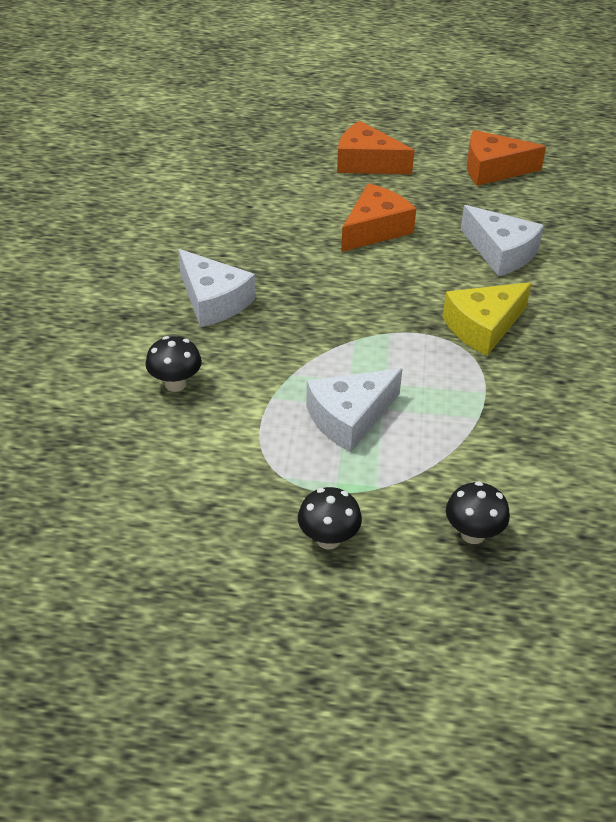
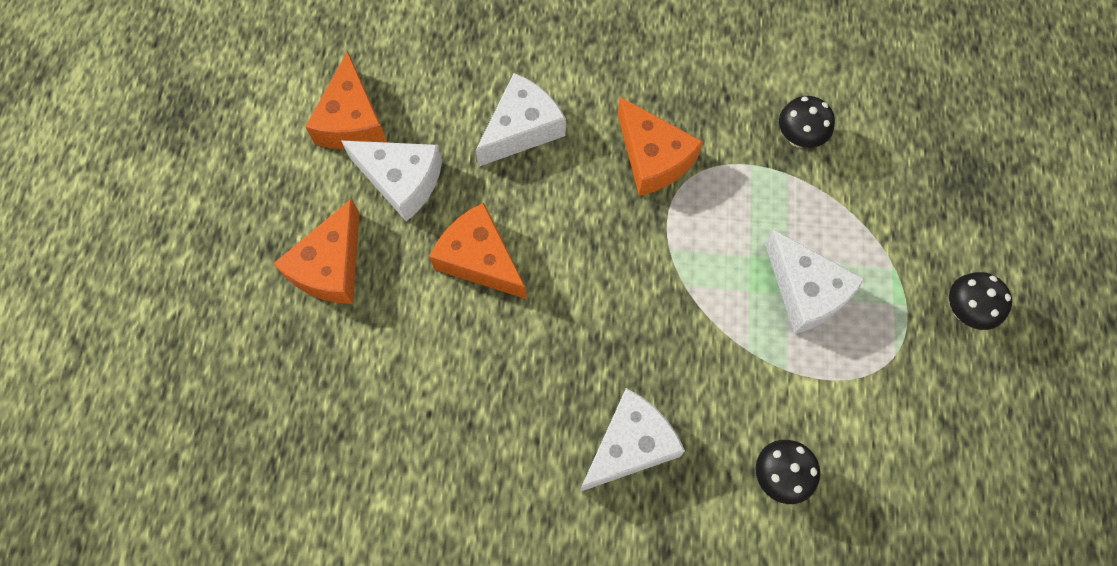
camera: 90 degrees left, 25 degrees up
yellow cheese [443,282,532,356] -> orange cheese [618,97,703,196]
black mushroom [446,481,510,544] -> black mushroom moved to [779,96,835,148]
none -> white cheese [342,141,442,222]

